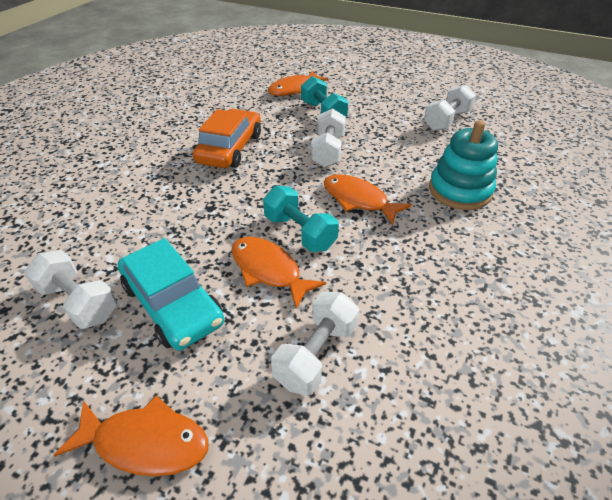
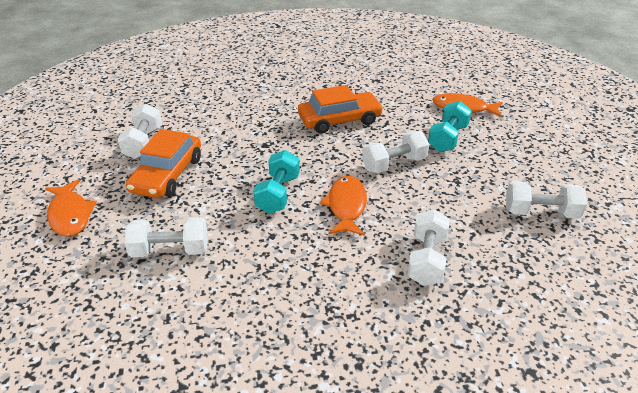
camera: 55 degrees right, 5 degrees down
turquoise car [118,238,224,350] -> orange car [126,129,201,198]
orange fish [231,237,326,309] -> none
turquoise stacking toy [429,120,498,210] -> white dumbbell [407,209,450,286]

